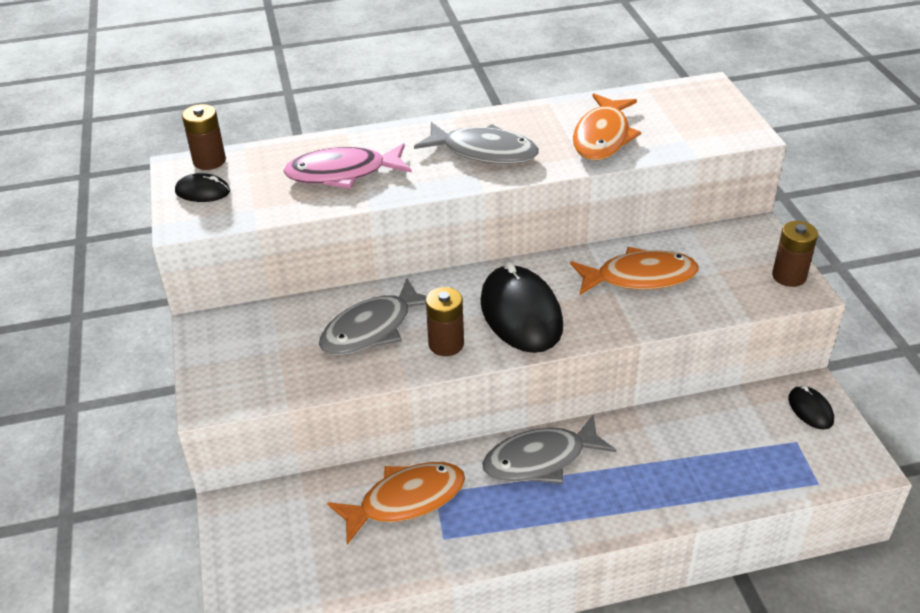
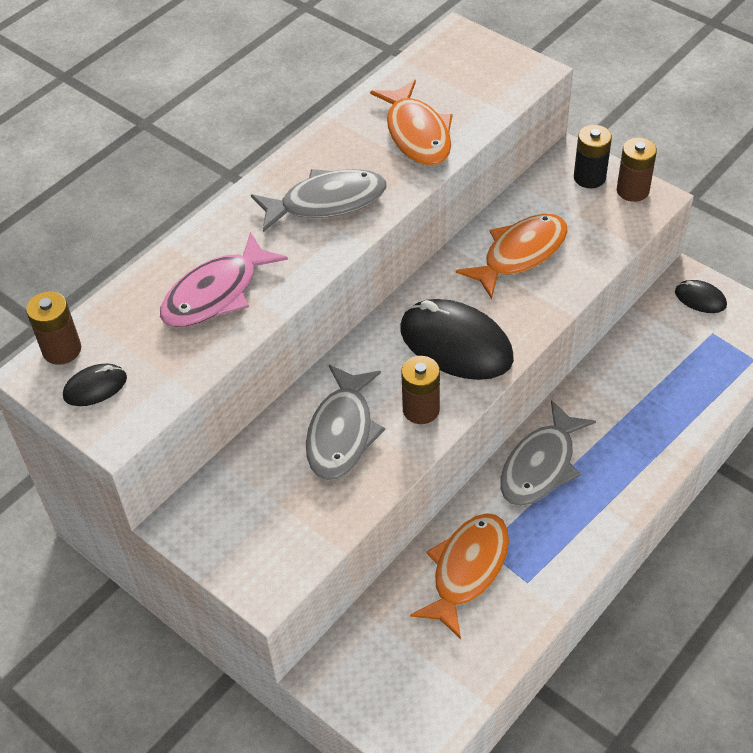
camera: 35 degrees left, 10 degrees up
none -> black battery [574,125,612,188]

